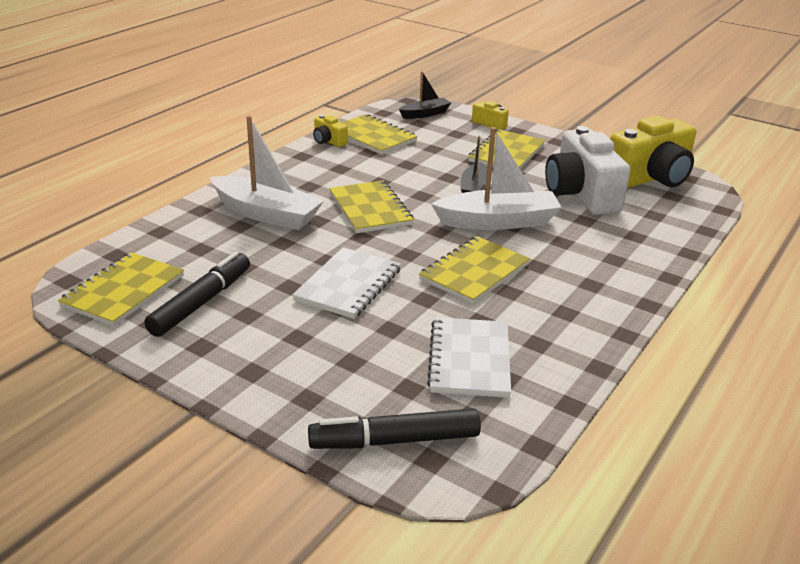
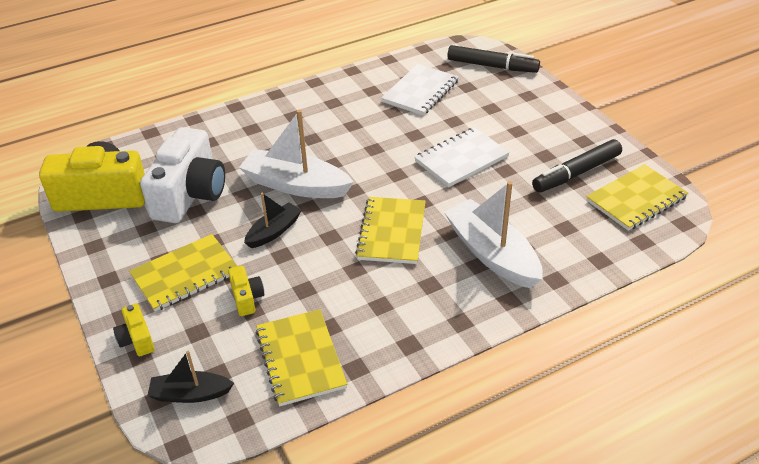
camera: 150 degrees left, 10 degrees up
yellow camera [313,115,348,147] -> yellow camera moved to [228,266,264,316]
yellow notebook [419,236,530,304] -> none

